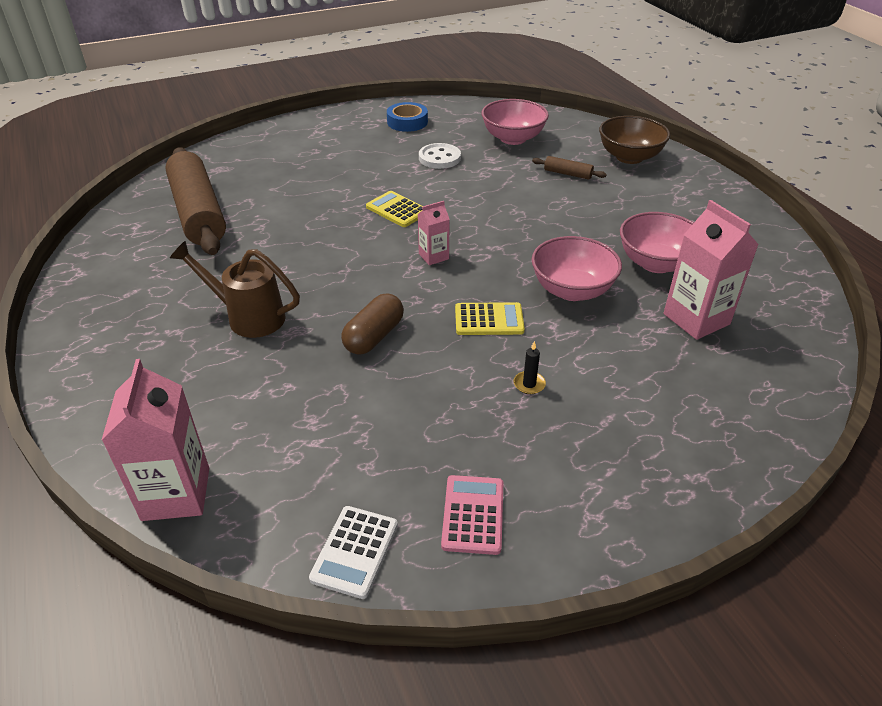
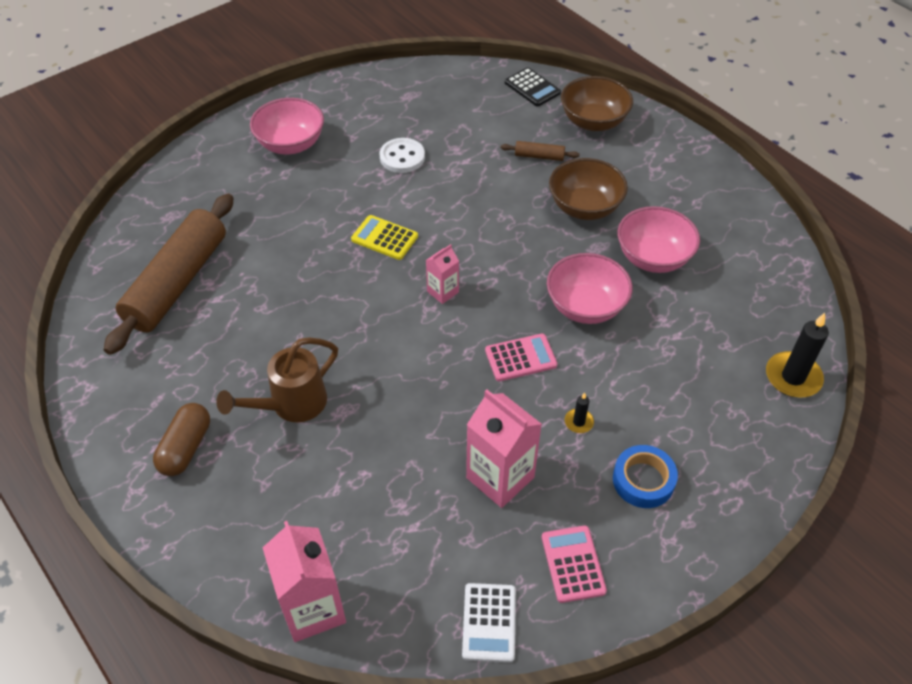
camera: 15 degrees left, 10 degrees up
brown rolling pin [165,147,226,255] -> brown rolling pin turned 60 degrees clockwise [104,194,234,355]
brown watering can [170,241,300,338] -> brown watering can turned 45 degrees counterclockwise [216,337,338,422]
brown capsule [341,293,404,355] -> brown capsule moved to [153,403,210,476]
blue tape [387,102,428,132] -> blue tape moved to [613,445,678,508]
yellow calculator [455,302,525,335] -> pink calculator [485,334,557,381]
pink bowl [482,99,549,145] -> pink bowl moved to [250,98,324,155]
pink carton [664,200,759,340] -> pink carton moved to [466,390,542,508]
none -> black calculator [505,67,561,107]
none -> brown bowl [549,158,628,220]
none -> black candle [766,313,829,398]

